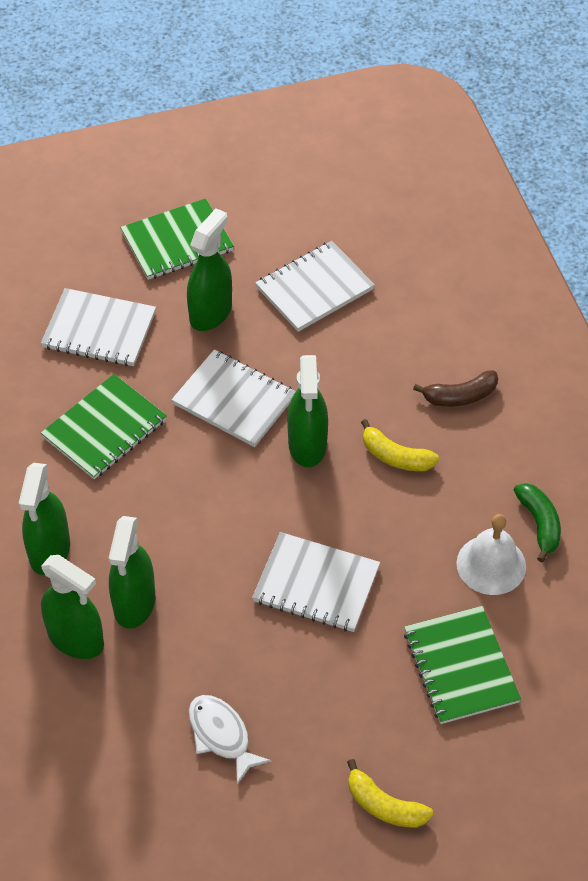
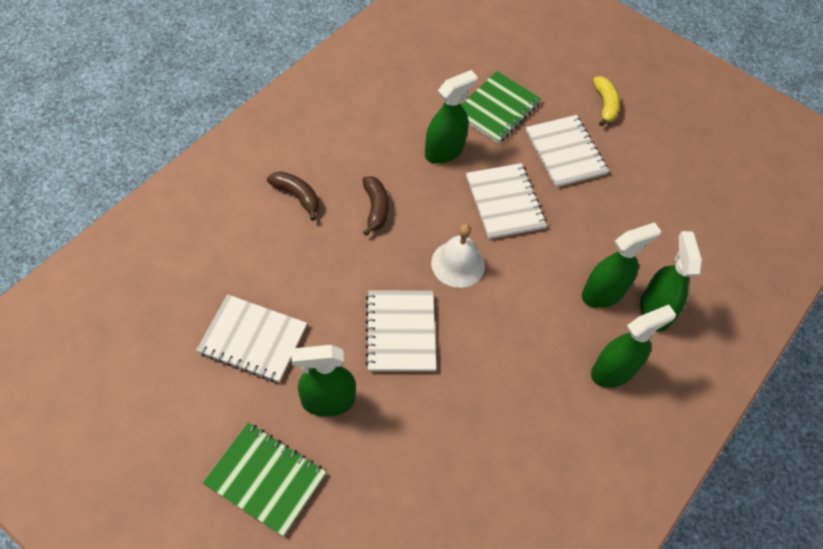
camera: 130 degrees left, 5 degrees up
white notebook [41,288,156,366] -> white notebook moved to [526,115,609,187]
green notebook [41,374,167,479] -> none
white fish [188,695,272,785] -> none
green spray bottle [287,355,328,467] -> green spray bottle moved to [425,70,478,164]
yellow banana [361,419,439,471] -> brown banana [363,176,389,236]
white bell [457,514,526,595] -> white bell moved to [431,224,485,288]
green banana [514,483,561,562] -> none

